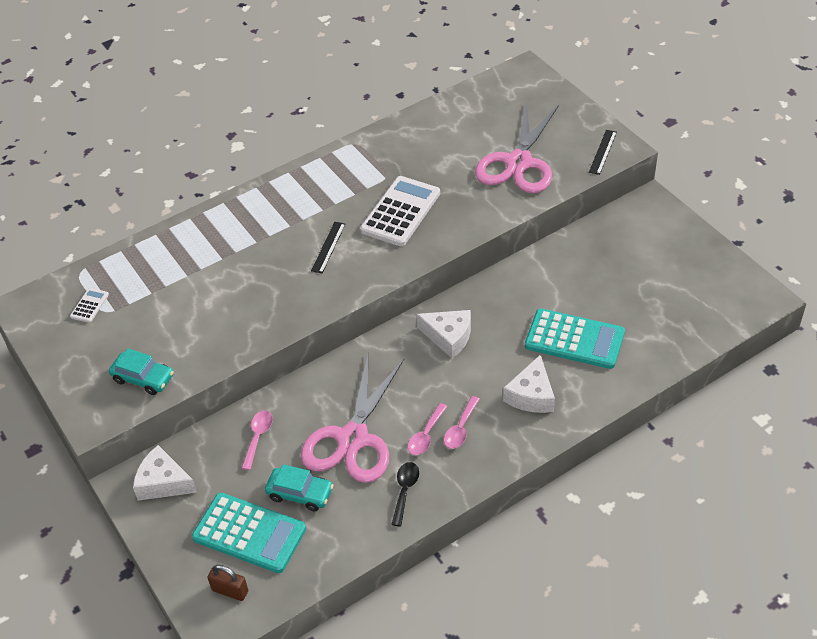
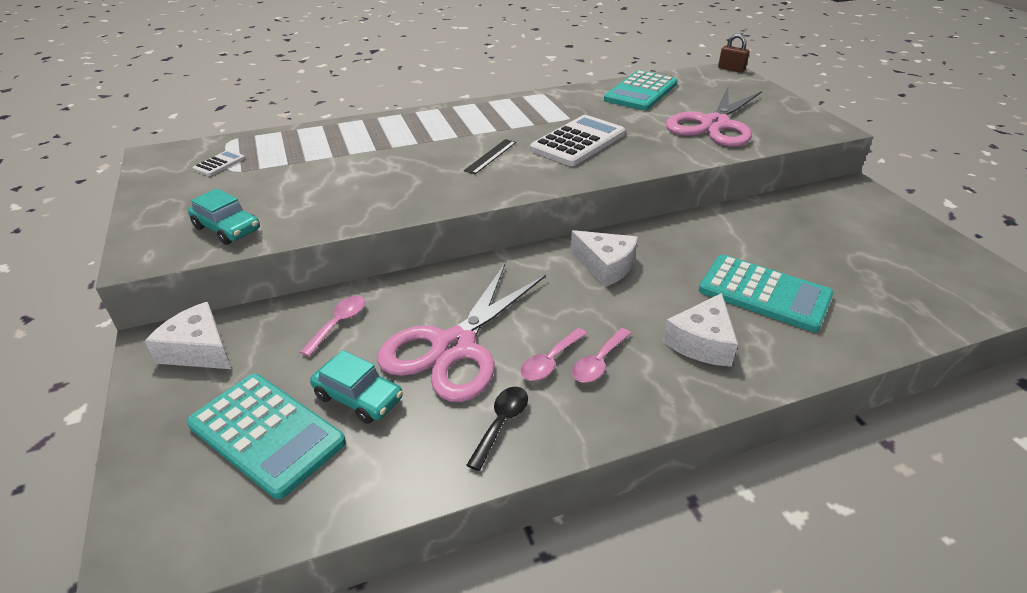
camera: 10 degrees right, 10 degrees down
brown padlock [207,565,248,601] -> brown padlock moved to [718,34,750,73]
black ruler [589,130,617,175] -> none
none -> turquoise calculator [604,70,678,111]

